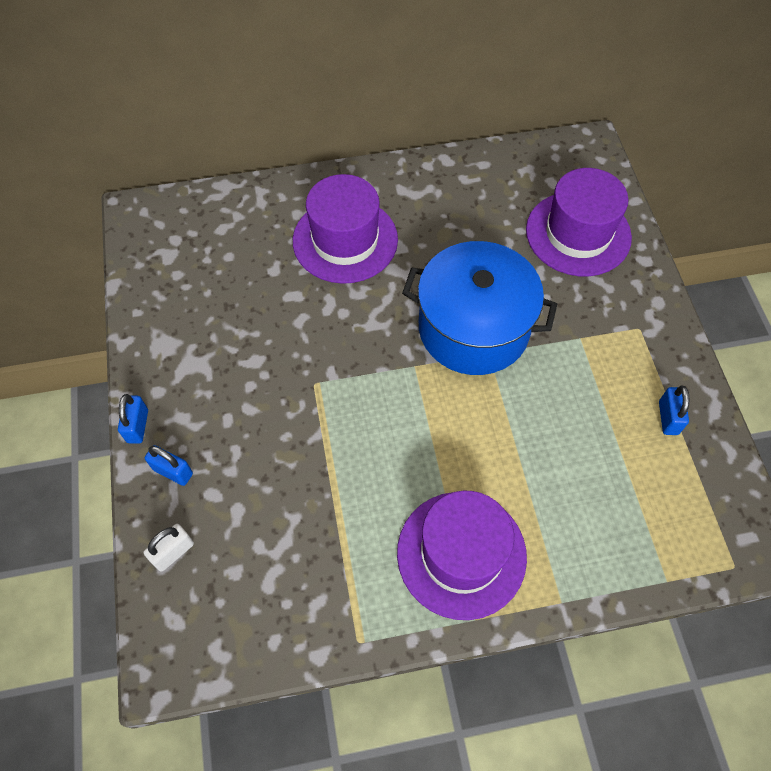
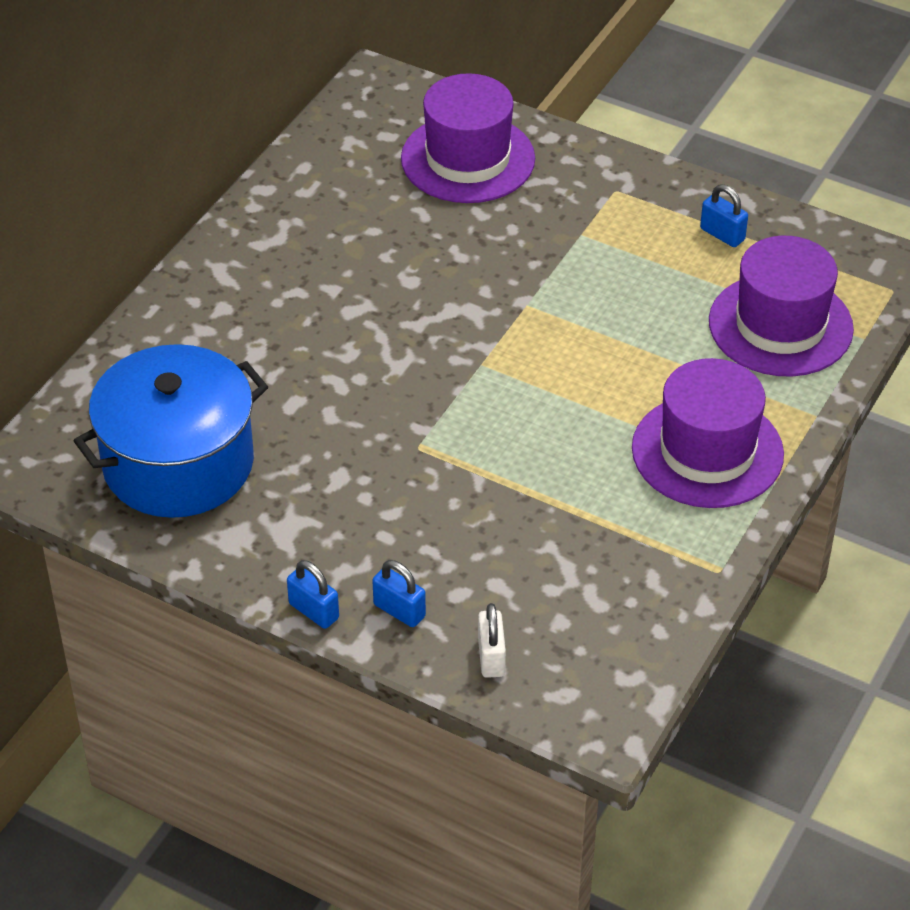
camera: 50 degrees left, 15 degrees down
blue padlock [145,445,193,486] -> blue padlock turned 60 degrees clockwise [372,560,426,627]
purple hat [293,174,398,284] -> purple hat moved to [709,236,854,377]
blue pot [402,241,557,375] -> blue pot moved to [74,344,268,518]

